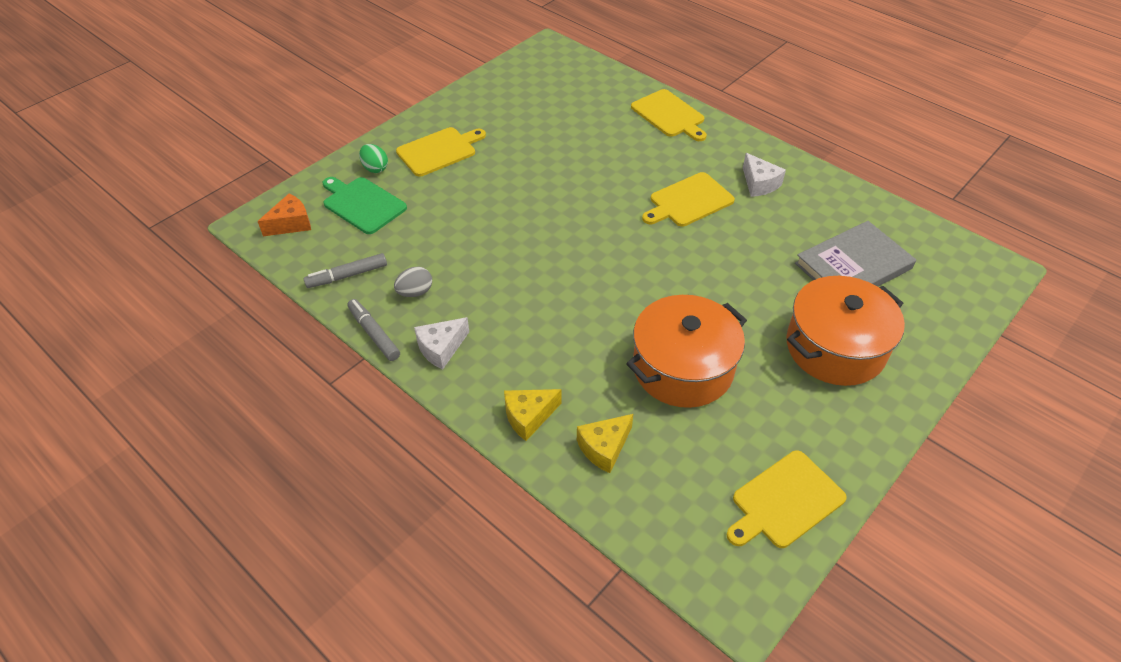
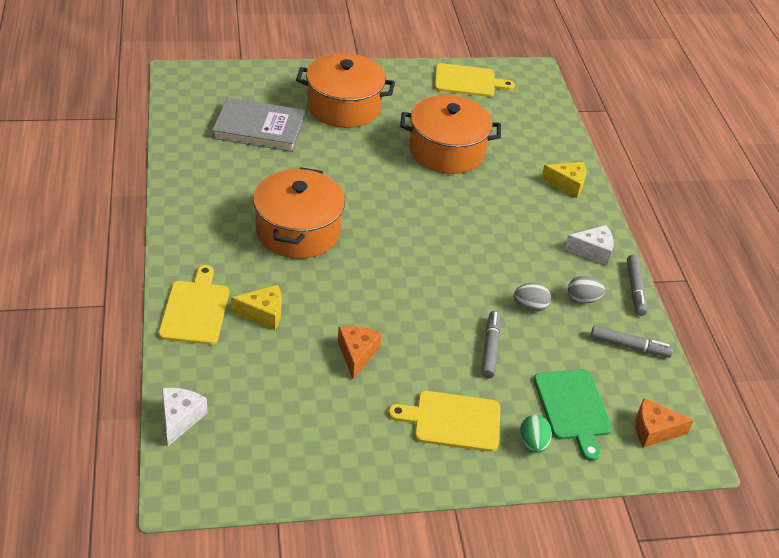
camera: 145 degrees left, 5 degrees down
yellow cheese [577,414,633,473] -> yellow cheese moved to [231,285,282,330]
yellow cutting board [642,172,735,227] -> orange pot [253,167,345,259]
white cheese [743,153,786,197] -> white cheese moved to [162,388,208,446]
none -> orange cheese [338,326,382,379]
none -> grey marker [481,311,500,378]
none -> grey egg [514,283,551,312]

